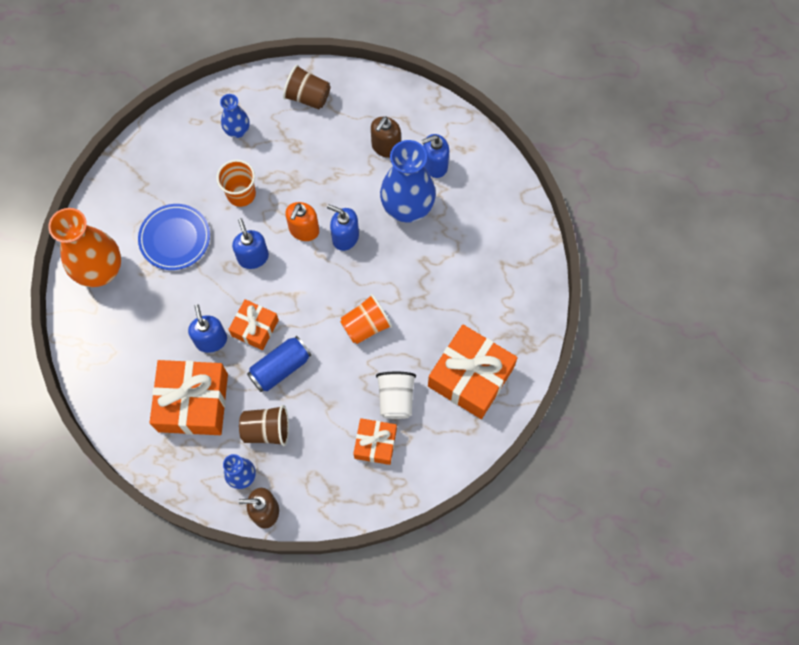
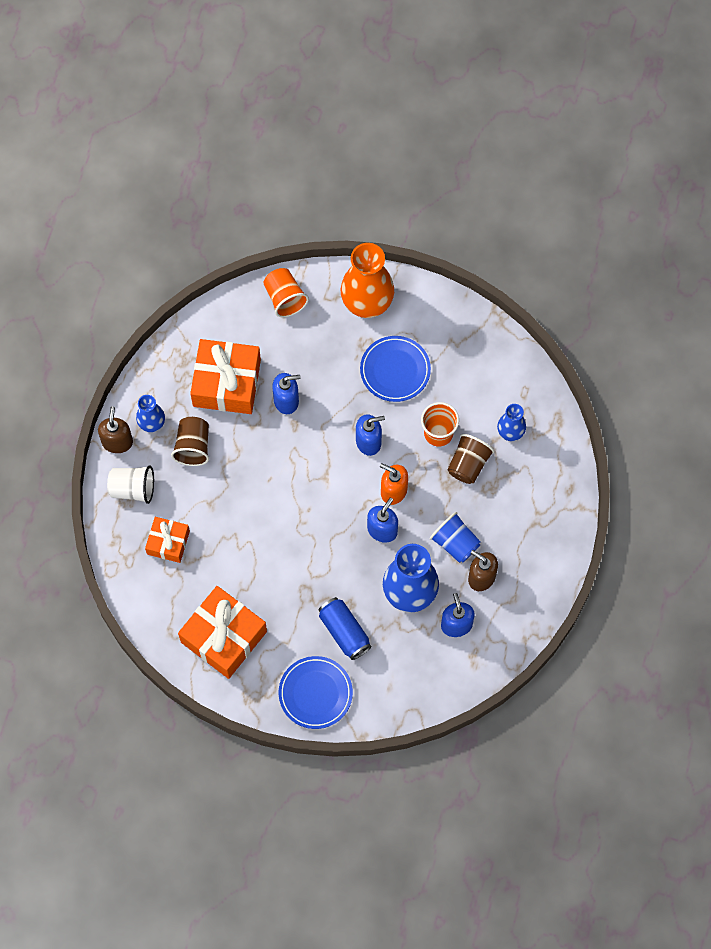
camera: 95 degrees right, 0 degrees up
orange gift [228,299,279,350] -> none
blue can [247,336,311,392] -> blue can moved to [319,597,371,660]
brown cup [283,65,330,109] -> brown cup moved to [448,434,495,484]
orange cup [340,294,392,344] -> orange cup moved to [263,268,309,318]
white cup [376,372,416,419] -> white cup moved to [107,465,154,504]
none -> blue plate [279,656,353,729]
none -> blue cup [430,512,481,563]

